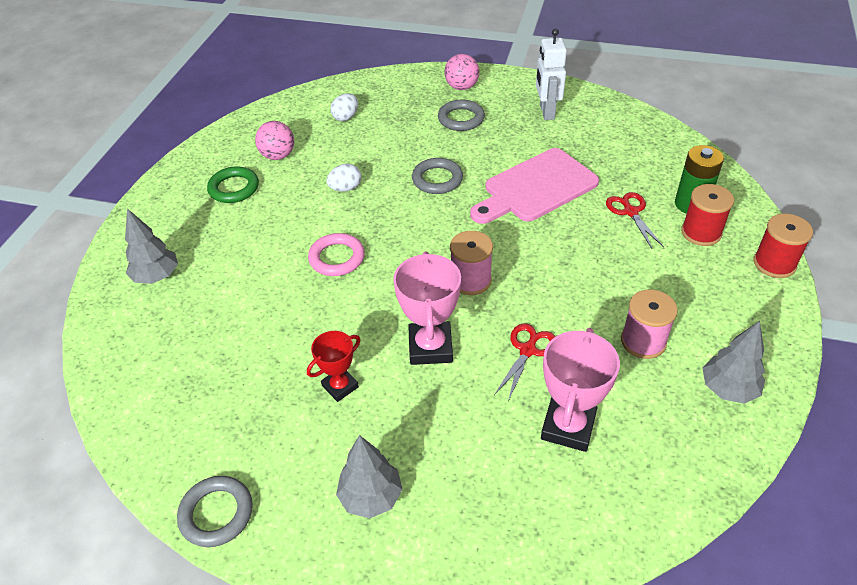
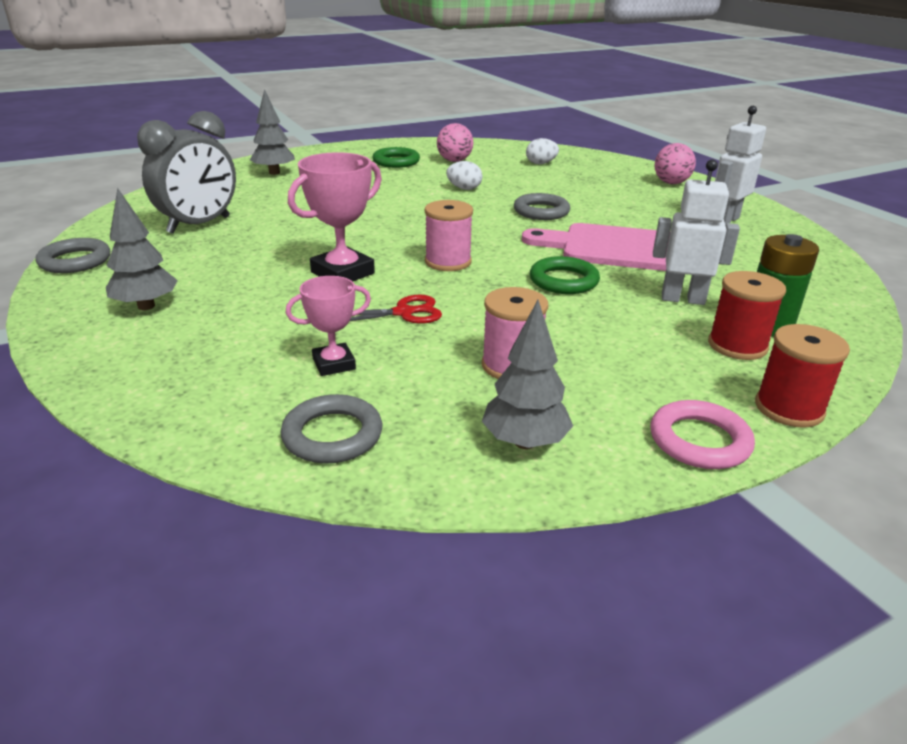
camera: 45 degrees right, 15 degrees down
red trophy [307,331,360,402] -> none
pink ring [308,233,365,276] -> pink ring moved to [650,400,755,469]
grey ring [438,100,485,131] -> grey ring moved to [281,394,382,464]
pink trophy [541,328,620,452] -> pink trophy [286,276,371,376], size x0.61
red scissors [606,192,664,249] -> white robot [653,159,740,305]
none -> grey clock [137,111,236,234]
none -> green ring [530,256,600,294]

